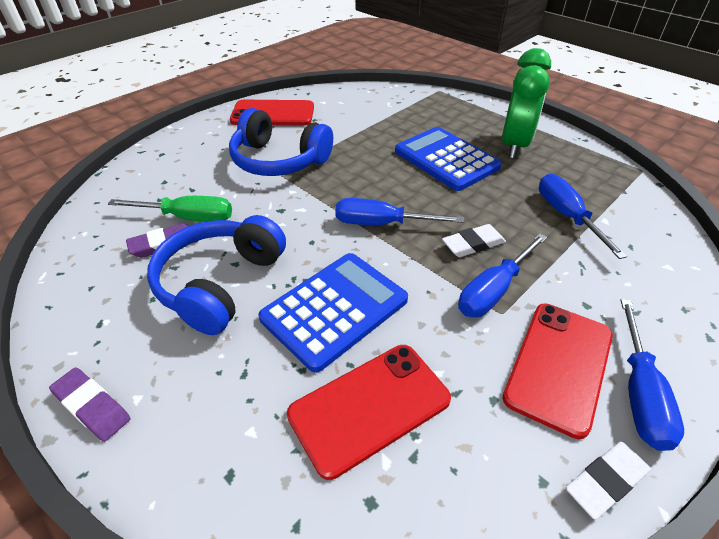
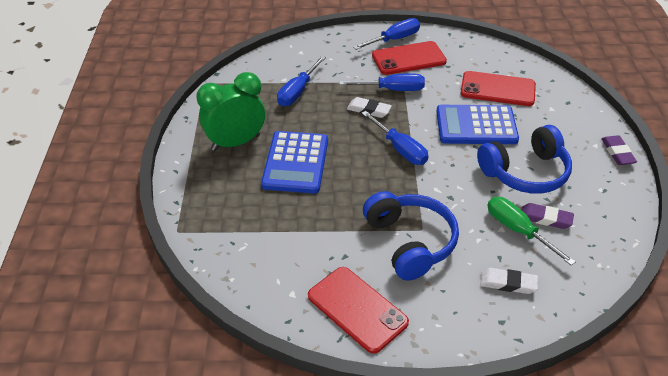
camera: 135 degrees left, 0 degrees up
white eraser [566,442,651,520] -> white eraser moved to [481,268,538,294]

